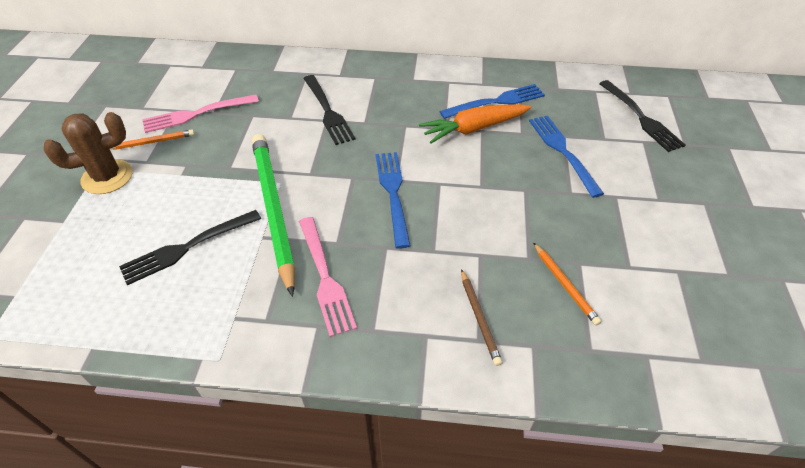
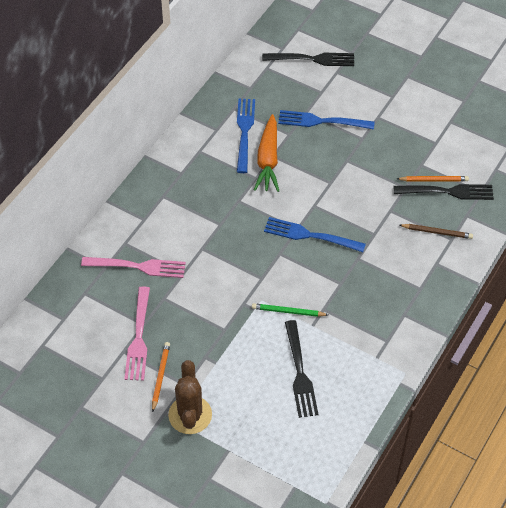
camera: 65 degrees left, 5 degrees up
green pencil [252,134,295,297] -> green pencil [252,303,328,317], size x0.45
pink fork [299,217,357,337] -> pink fork moved to [81,257,186,278]
black fork [303,75,355,145] -> black fork moved to [393,184,494,200]

